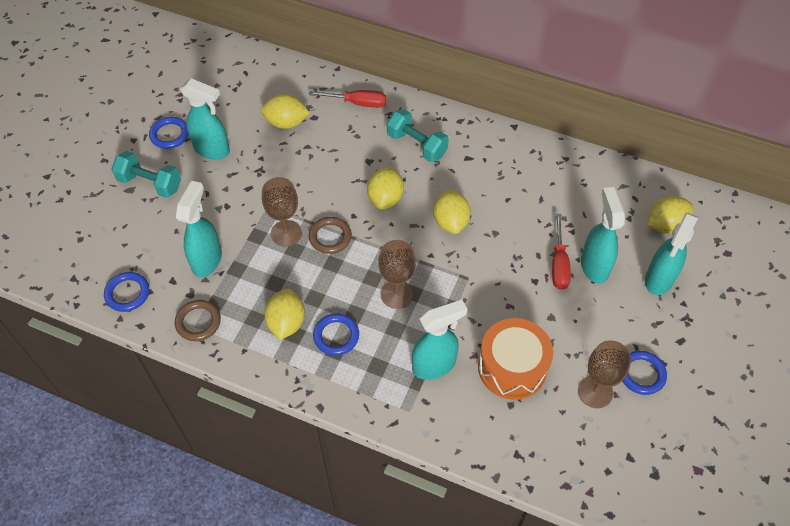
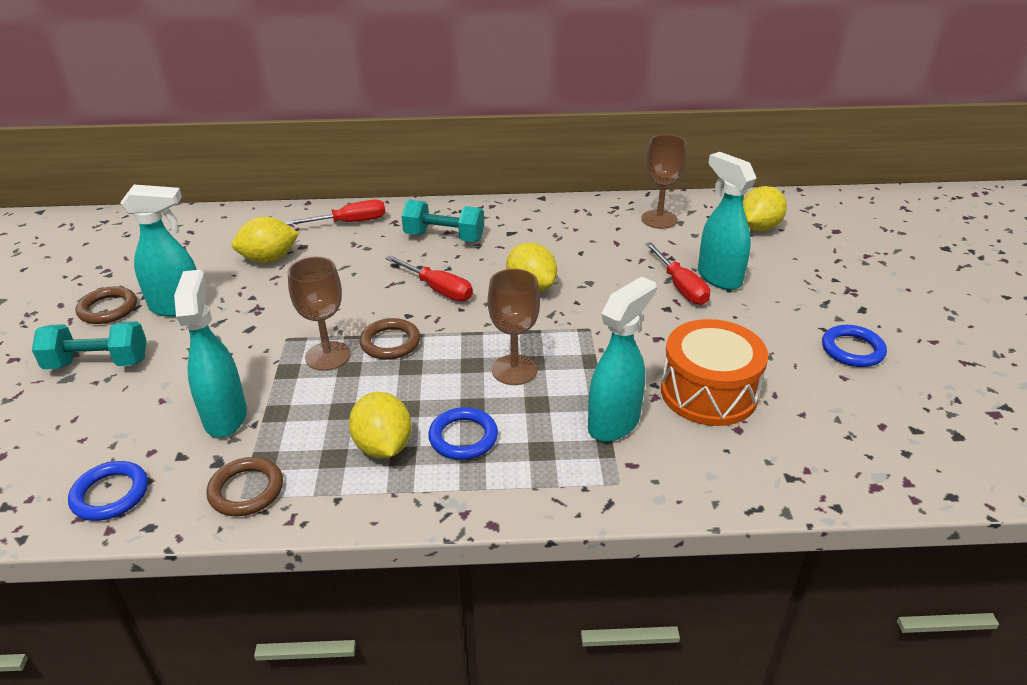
camera: 25 degrees left, 20 degrees down
blue ring [149,117,189,149] -> brown ring [76,286,137,324]
yellow lemon [367,167,404,210] -> red screwdriver [385,255,473,301]
brown goblet [578,340,631,408] -> brown goblet moved to [641,134,687,229]
turquoise spray bottle [645,213,698,295] -> none

